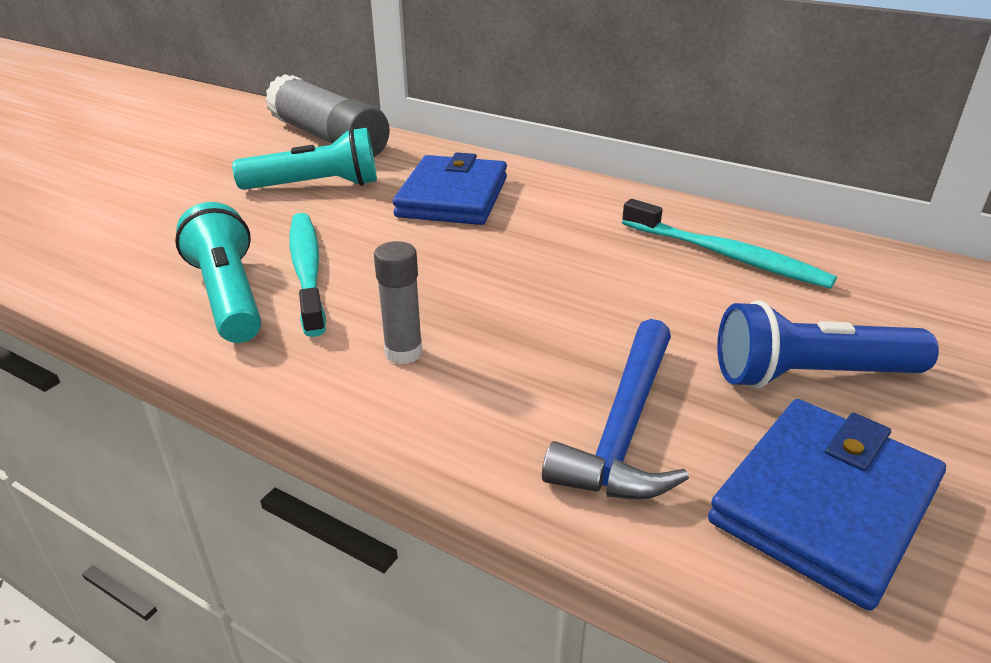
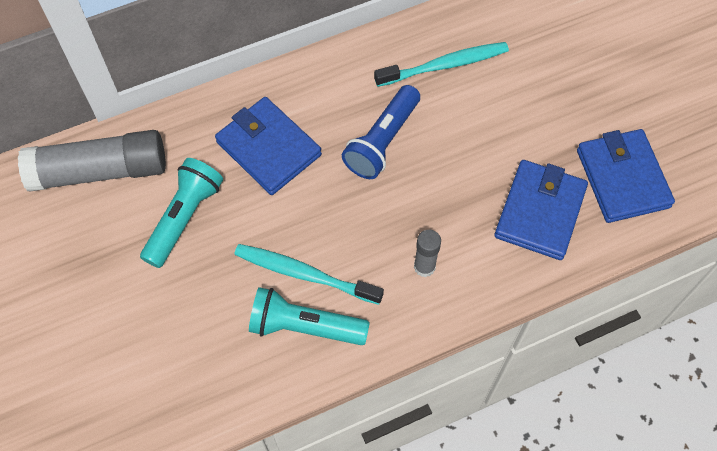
camera: 55 degrees left, 30 degrees up
blue hammer [542,319,689,499] -> blue wallet [494,160,588,260]
blue flashlight [717,301,939,389] -> blue flashlight moved to [342,85,420,179]

